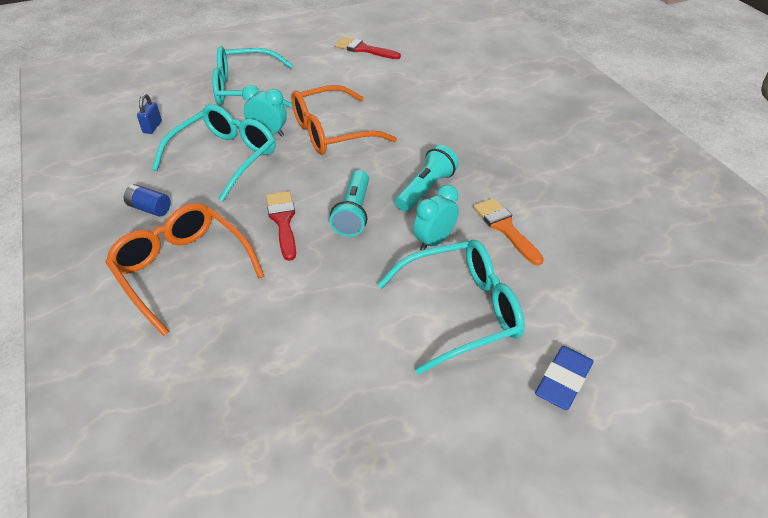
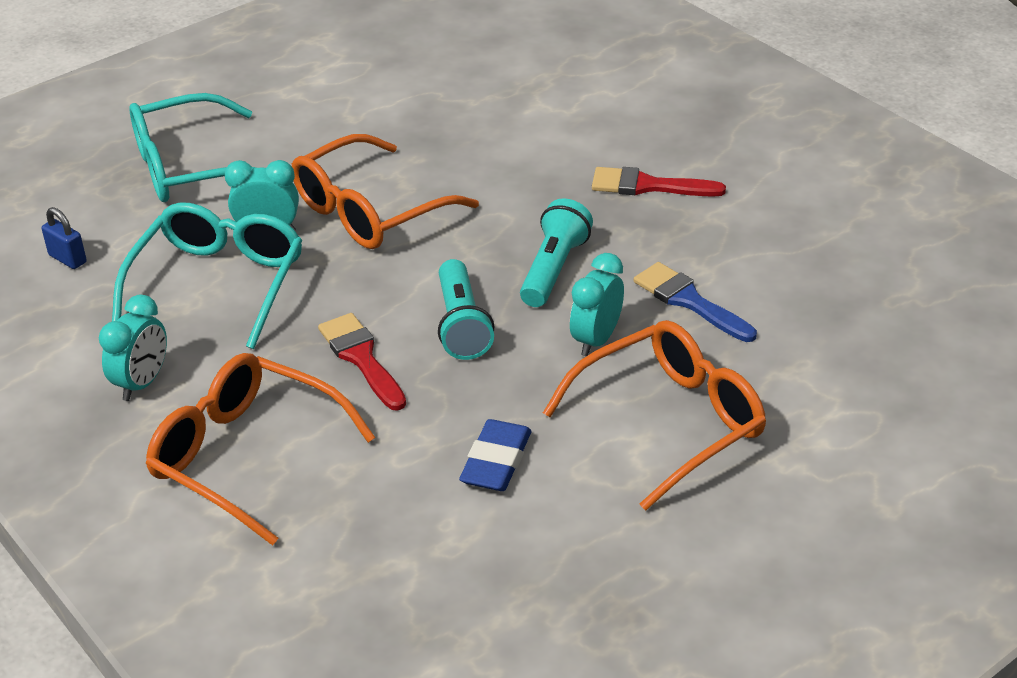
camera: 15 degrees left, 5 degrees down
blue battery [124,184,170,217] -> turquoise clock [99,295,167,401]
blue padlock [137,94,162,134] -> blue padlock turned 45 degrees counterclockwise [42,207,87,269]
red brush [335,37,401,59] -> red brush moved to [592,167,726,197]
turquoise glasses [377,240,525,375] -> orange glasses [543,320,766,511]
orange brush [473,198,544,266] -> blue brush [634,262,757,342]
blue eraser [535,346,593,410] -> blue eraser moved to [459,419,531,491]

